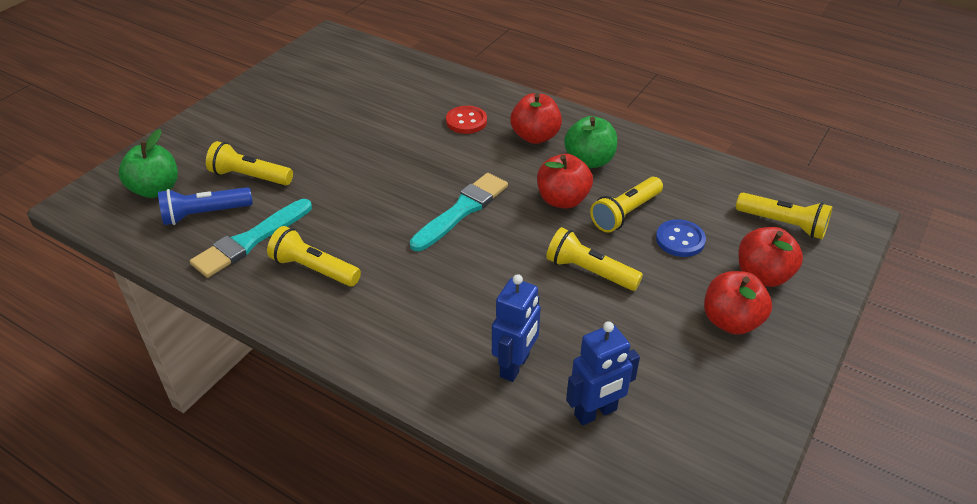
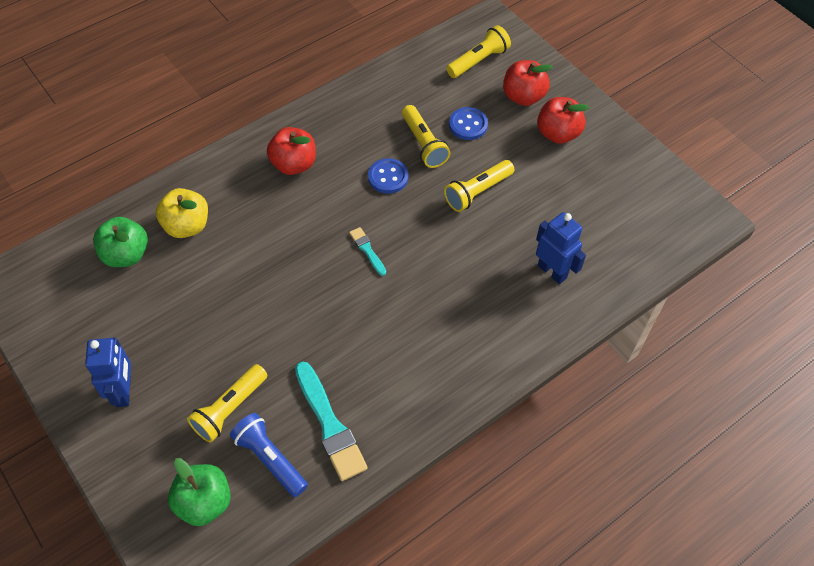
camera: 70 degrees left, 15 degrees up
blue flashlight [158,187,253,225] -> blue flashlight turned 135 degrees clockwise [230,413,308,497]
yellow flashlight [267,226,361,287] -> none
turquoise brush [410,173,508,251] -> turquoise brush [349,227,386,276], size x0.51
red button [446,106,487,134] -> none
red apple [537,154,593,209] -> blue button [368,158,409,194]
green apple [564,116,617,168] -> green apple moved to [93,217,148,267]
blue robot [566,321,640,426] -> blue robot moved to [85,338,131,407]
none -> yellow apple [156,188,208,238]

